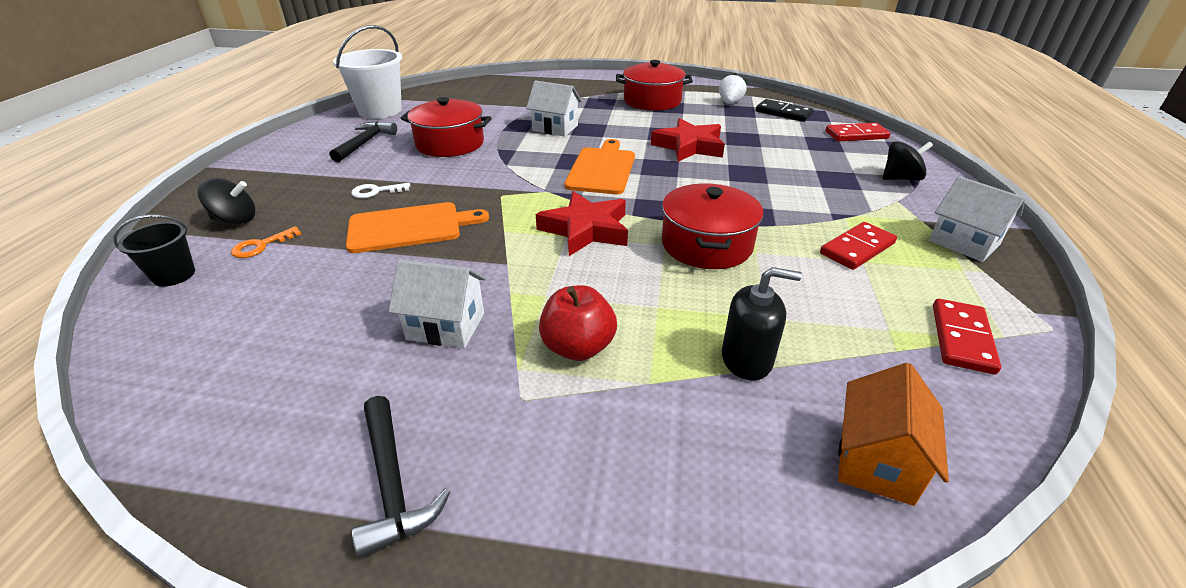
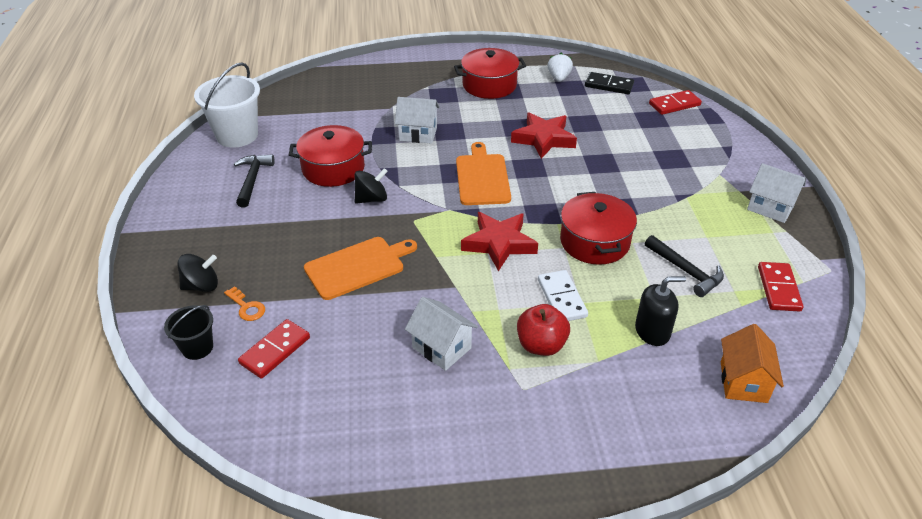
camera: 15 degrees left, 5 degrees up
orange key [231,227,301,258] -> orange key turned 75 degrees counterclockwise [224,286,265,321]
white key [351,183,410,198] -> none
black hammer [352,396,450,558] -> black hammer moved to [645,235,724,297]
white house [389,259,486,348] -> white house turned 45 degrees clockwise [405,297,478,371]
red domino [820,222,897,270] -> red domino moved to [238,319,310,379]
black spinning top [883,141,933,181] -> black spinning top moved to [354,168,388,204]
none -> white domino [538,270,588,321]

